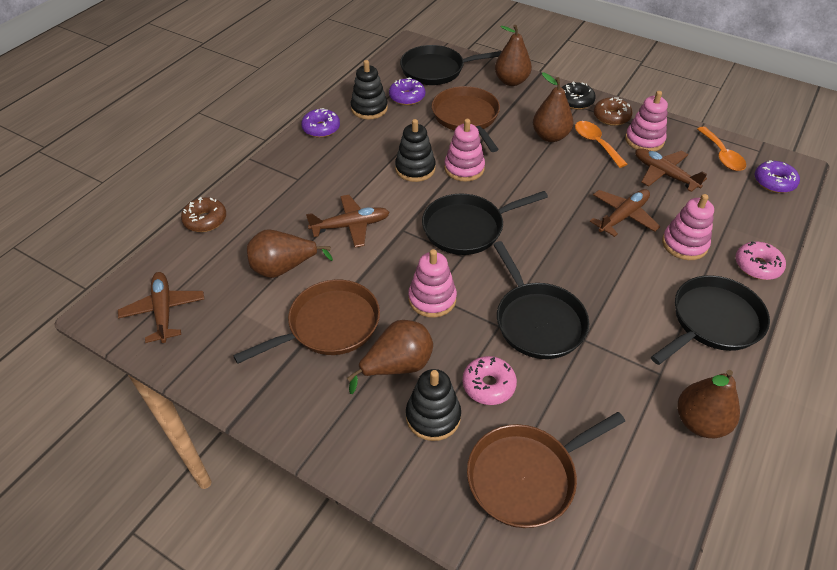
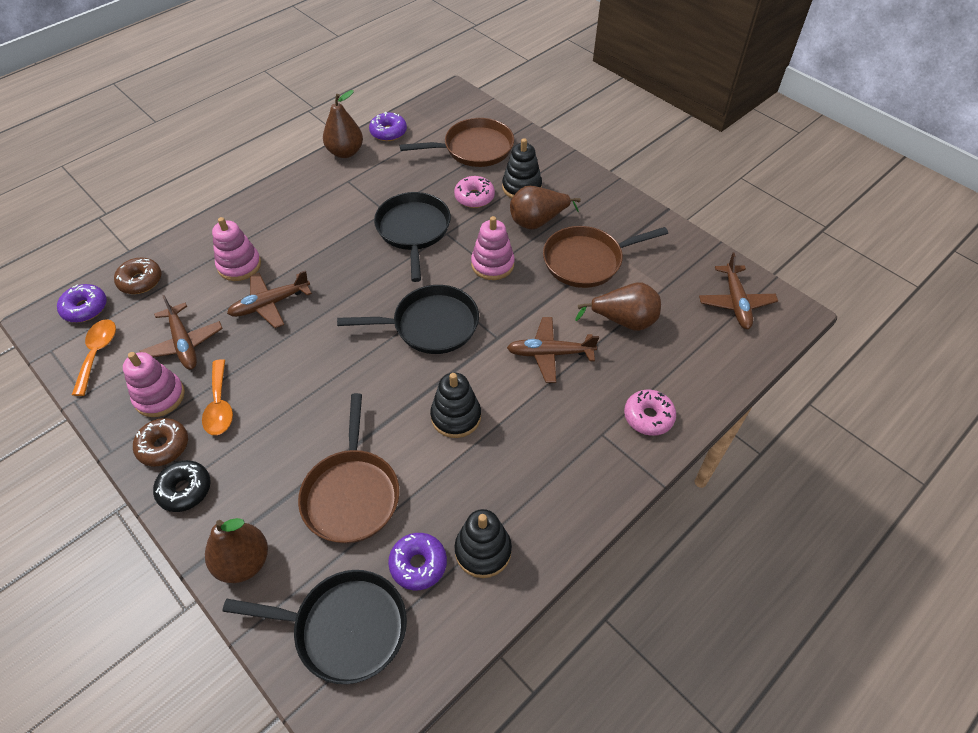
camera: 165 degrees left, 5 degrees up
brown donut [181,197,226,232] -> brown donut moved to [114,258,162,294]
purple donut [301,108,340,138] -> purple donut moved to [369,112,407,141]
pink stacking toy [444,119,485,182] -> none
brown pear [533,72,573,142] -> none
black pan [651,275,770,365] -> none
pink donut [735,241,786,280] -> pink donut moved to [624,390,676,436]

